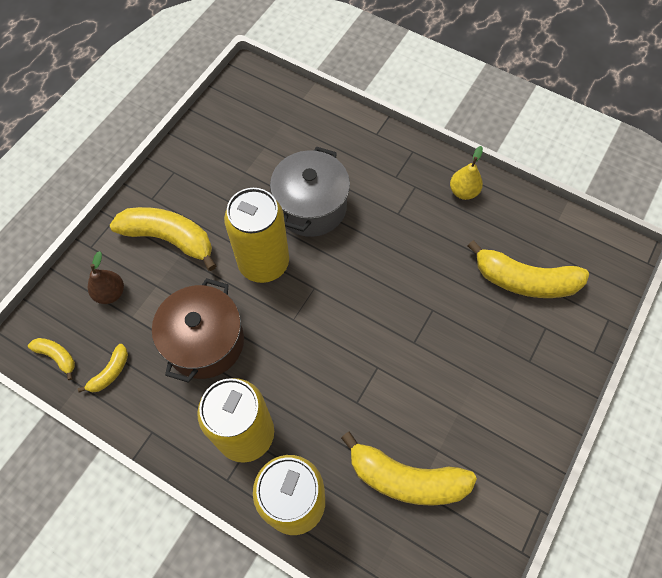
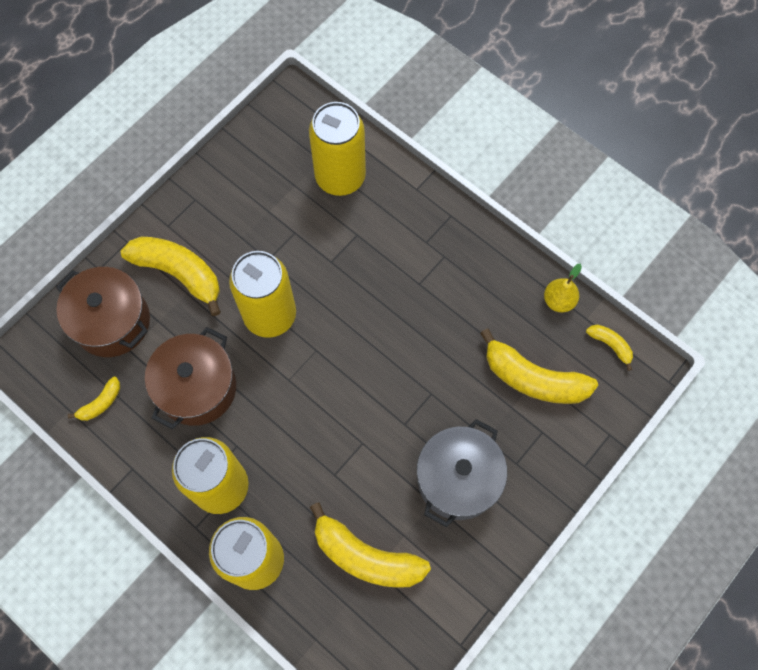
camera: 10 degrees right, 5 degrees up
yellow banana [28,338,75,380] -> yellow banana moved to [586,325,633,371]
brown pear [88,251,124,304] -> brown pot [56,267,150,357]
grey pot [270,146,350,237] -> grey pot moved to [417,419,507,528]
yellow pear [450,146,483,200] -> yellow pear moved to [544,264,582,312]
none -> yellow can [309,102,366,196]

